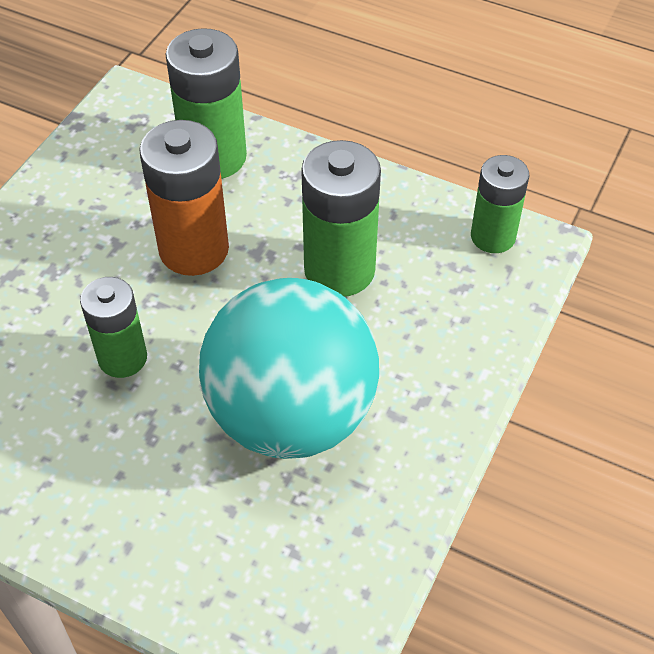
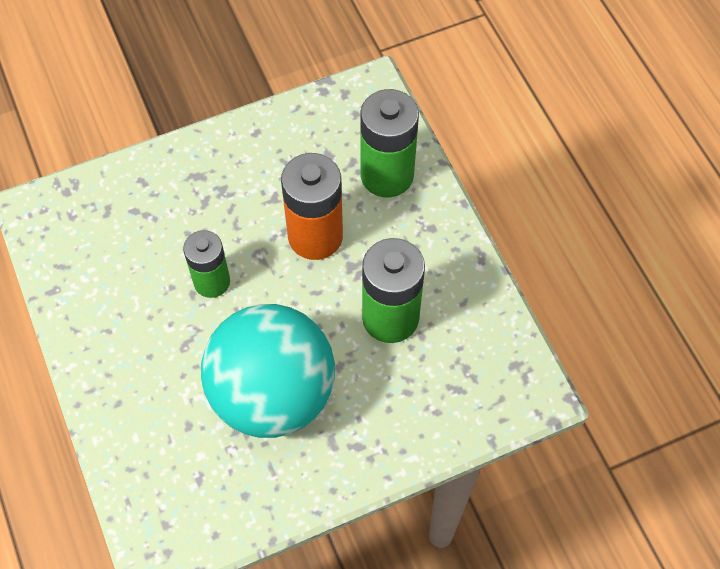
camera: 40 degrees right, 10 degrees up
green battery [471,155,530,253] -> none

